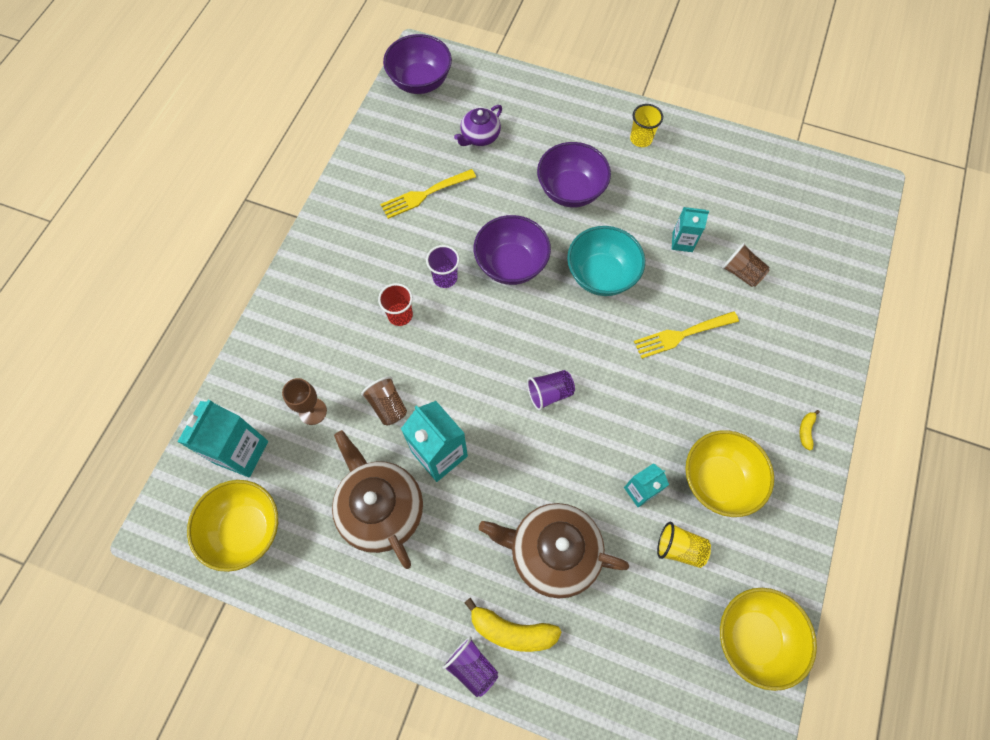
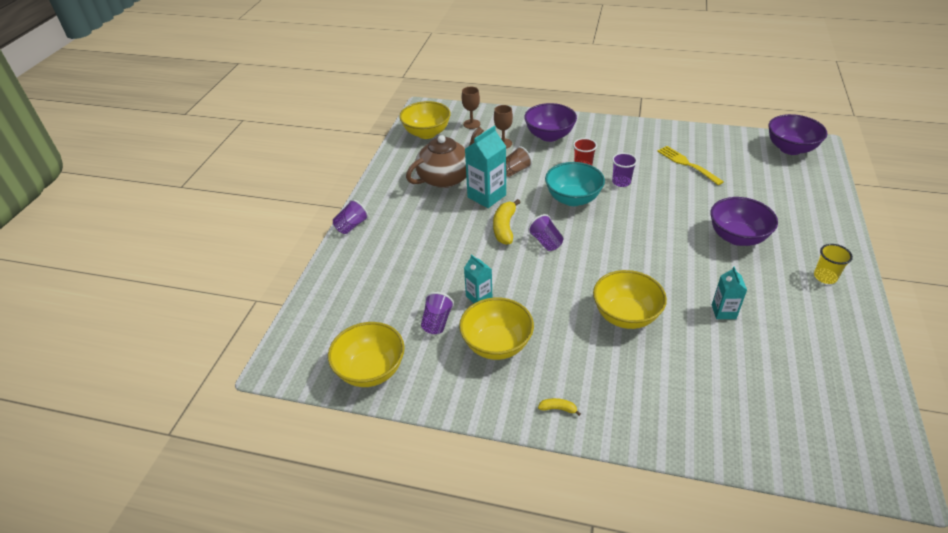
camera: 85 degrees right, 25 degrees down
turquoise carton [177,400,268,477] -> brown goblet [462,87,480,129]
purple teapot [454,105,502,146] -> none
yellow banana [464,598,562,652] -> yellow banana moved to [493,199,521,245]
purple bowl [474,215,551,285] -> purple bowl moved to [524,103,577,142]
brown teapot [479,503,629,598] -> none
turquoise bowl [567,226,645,296] -> turquoise bowl moved to [545,162,605,206]
yellow fork [634,311,739,359] -> yellow bowl [593,270,667,329]
yellow cup [657,522,711,568] -> purple cup [421,292,454,334]
brown cup [722,243,770,287] -> none

